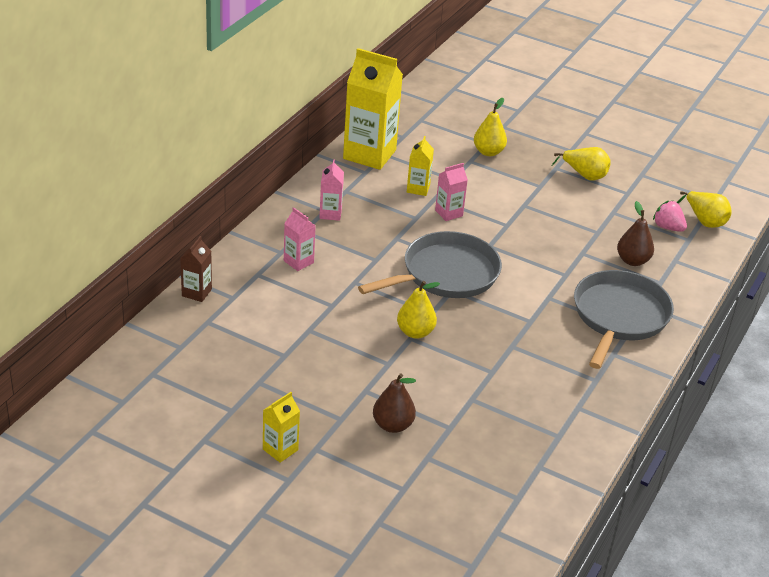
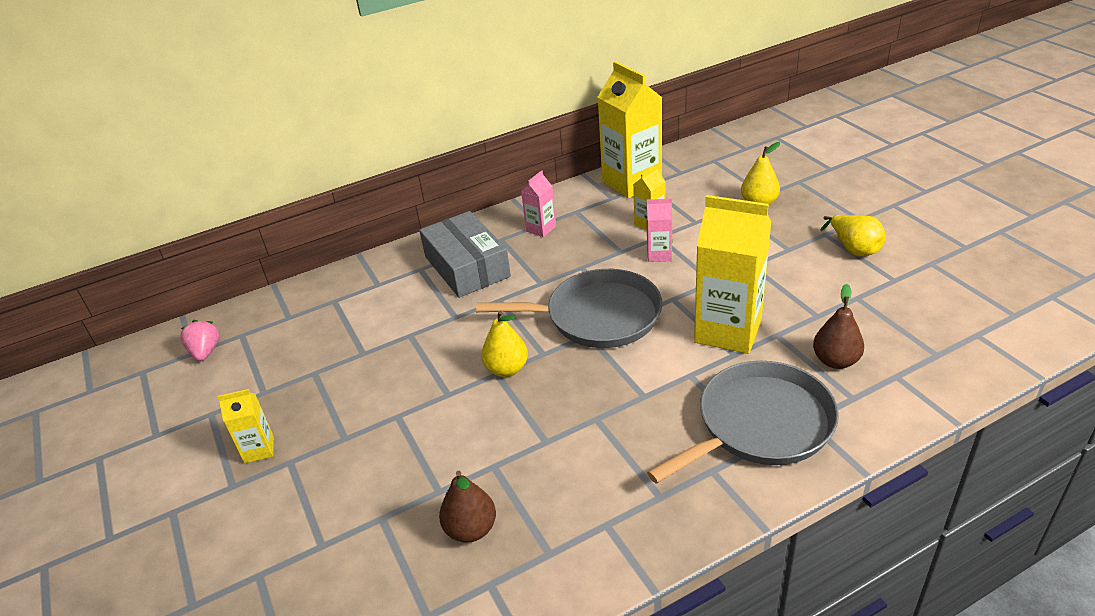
camera: 40 degrees right, 0 degrees up
brown carton [180,236,212,302] -> none
pink carton [284,207,316,271] -> grey box [419,211,511,298]
brown pear [373,373,416,433] -> brown pear moved to [439,471,496,543]
pink strawberry [653,201,687,232] -> pink strawberry moved to [180,320,219,361]
yellow pear [677,191,731,228] -> none
none -> yellow carton [694,195,772,354]

